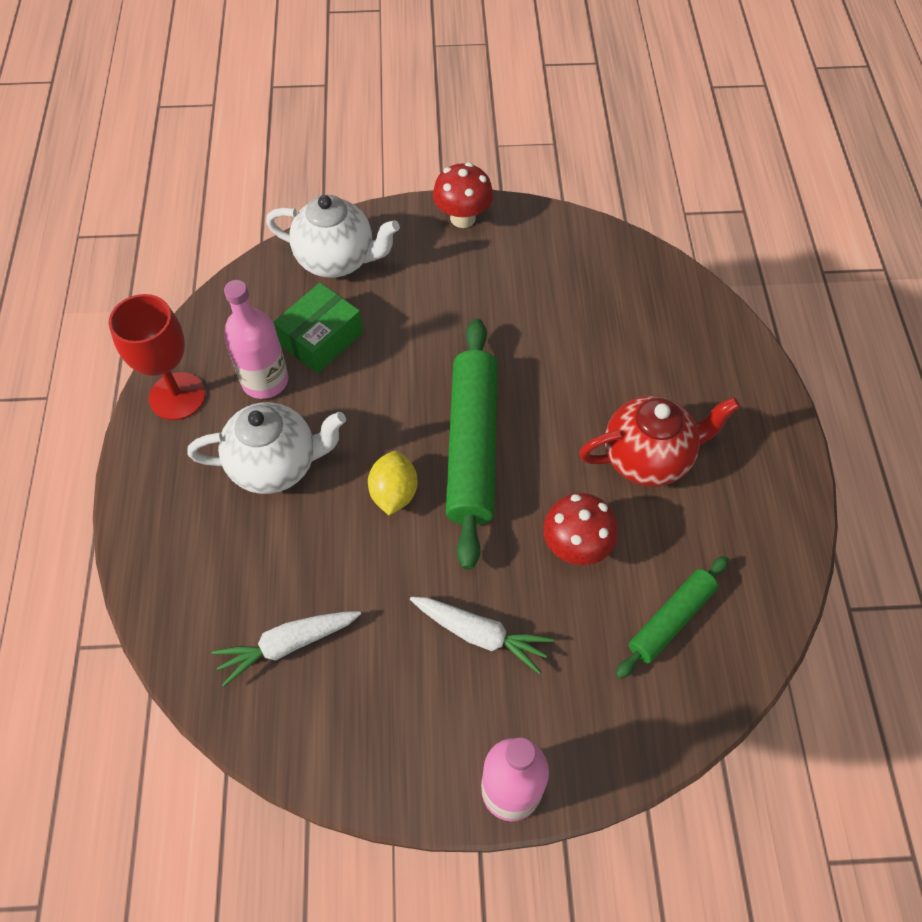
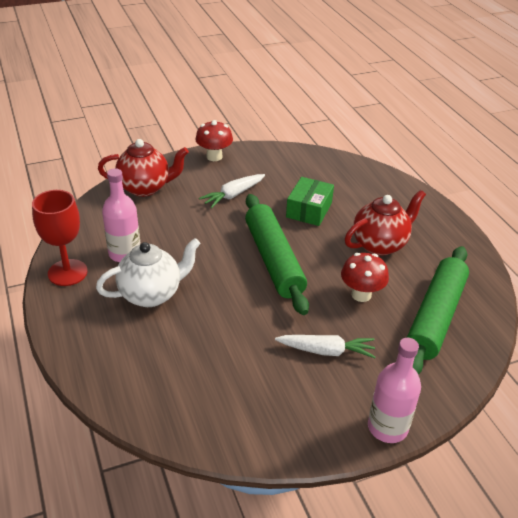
camera: 20 degrees left, 20 degrees down
white carrot [212,611,361,687] -> white carrot moved to [199,174,265,208]
white teapot [266,195,400,278] -> red teapot [98,139,189,197]
green box [273,283,363,373] -> green box moved to [286,177,334,226]
yellow lemon [368,451,418,515] -> none
green rolling pin [616,556,729,679] -> green rolling pin [407,246,469,374], size x1.79

